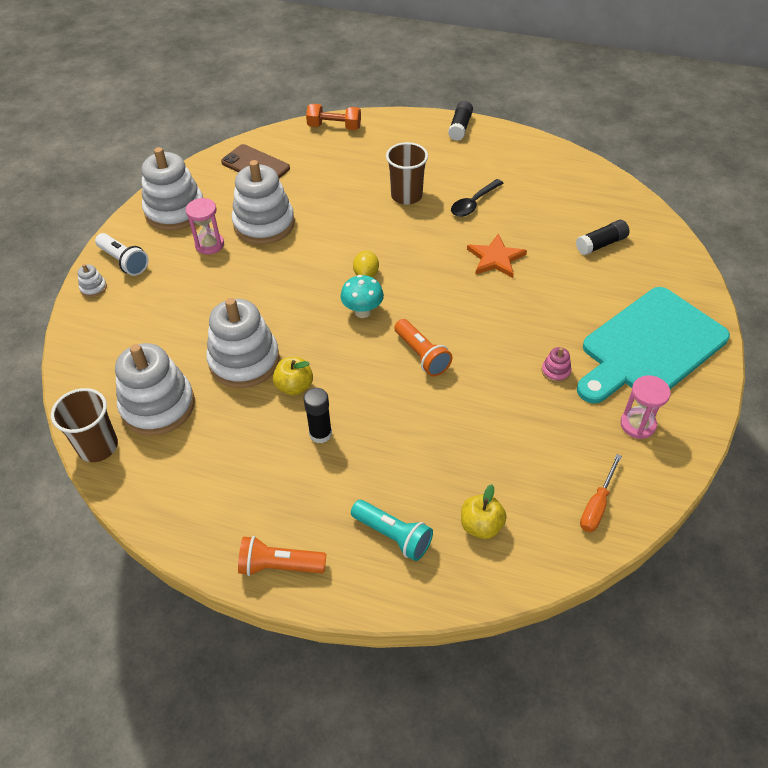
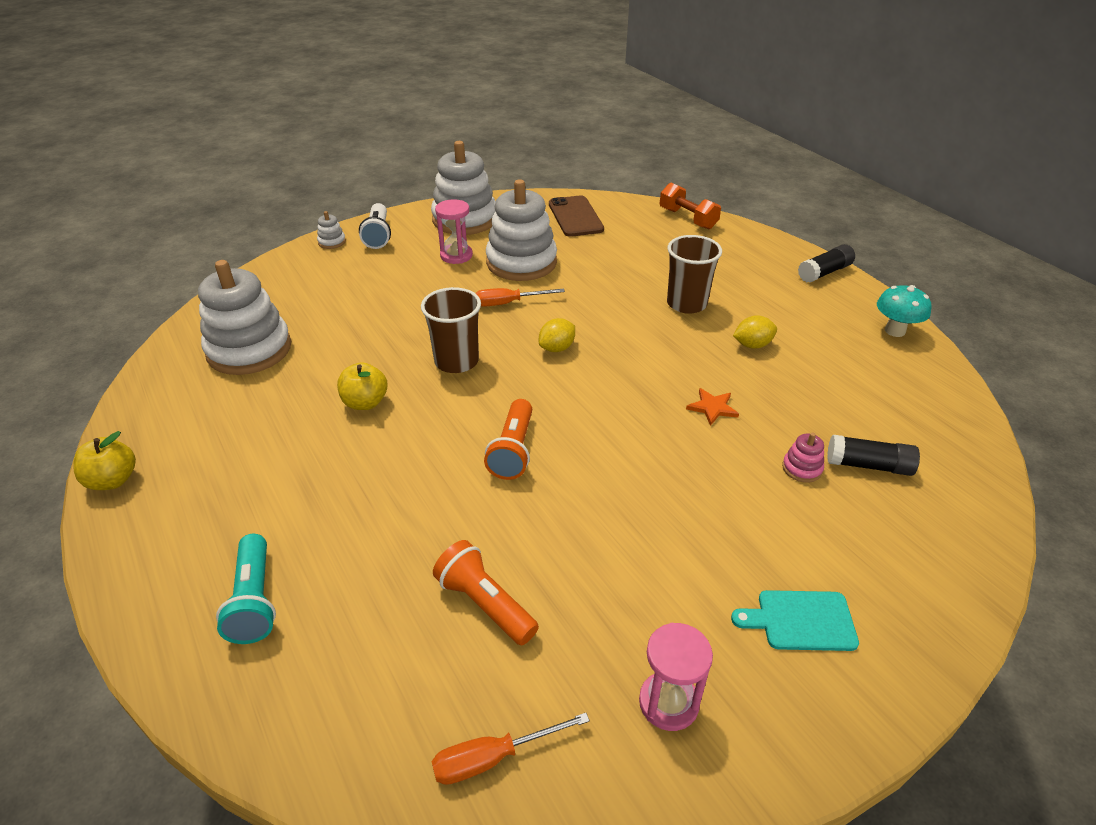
camera: 40 degrees right, 10 degrees down
brown cup [51,388,118,462] -> brown cup moved to [421,287,481,373]
white stacking toy [206,298,280,388] -> none
orange flashlight [238,536,326,576] -> orange flashlight moved to [433,540,539,645]
black glue stick [303,388,332,443] -> none
turquoise mushroom [341,275,384,318] -> turquoise mushroom moved to [877,285,931,337]
black spoon [451,179,504,217] -> yellow lemon [733,315,777,349]
yellow apple [461,484,507,539] -> yellow apple moved to [73,431,136,490]
orange star [467,233,527,278] -> orange star [686,388,739,426], size x0.62
pink stacking toy [542,347,571,383] -> pink stacking toy moved to [782,432,824,483]
turquoise cutting board [577,287,730,404] -> turquoise cutting board [731,590,859,651], size x0.41
none -> orange screwdriver [475,288,565,307]

